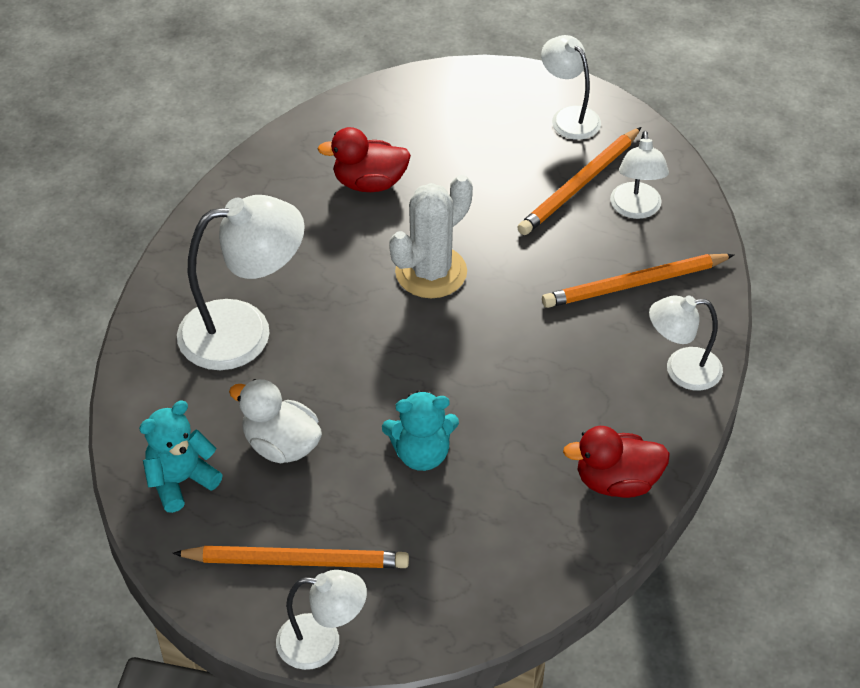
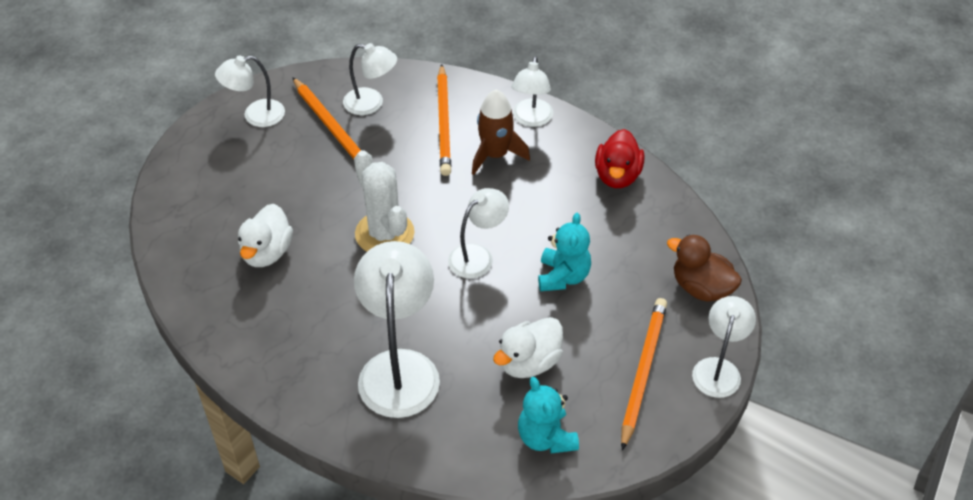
camera: 75 degrees left, 0 degrees up
red duck [318,127,411,192] -> white duck [238,204,293,267]
none -> white lamp [448,188,509,279]
none -> brown rocket [472,89,530,175]
none -> brown duck [667,234,742,301]

